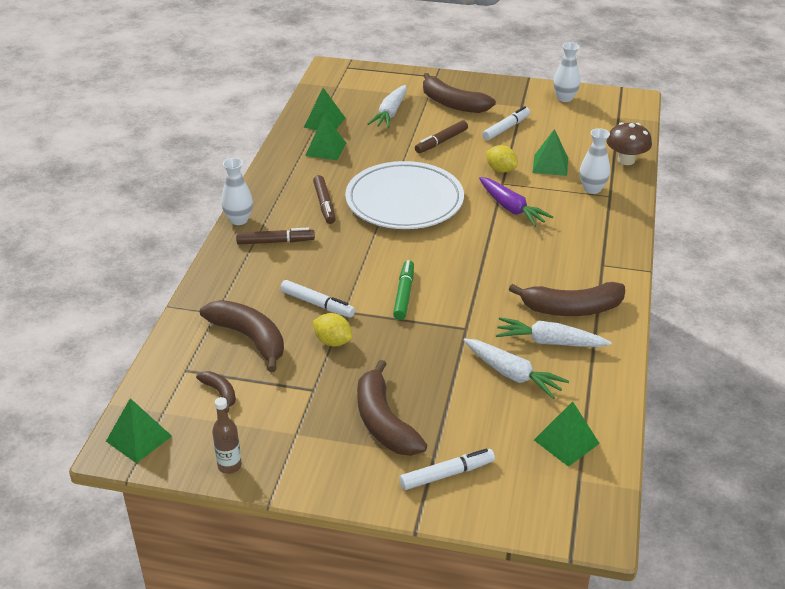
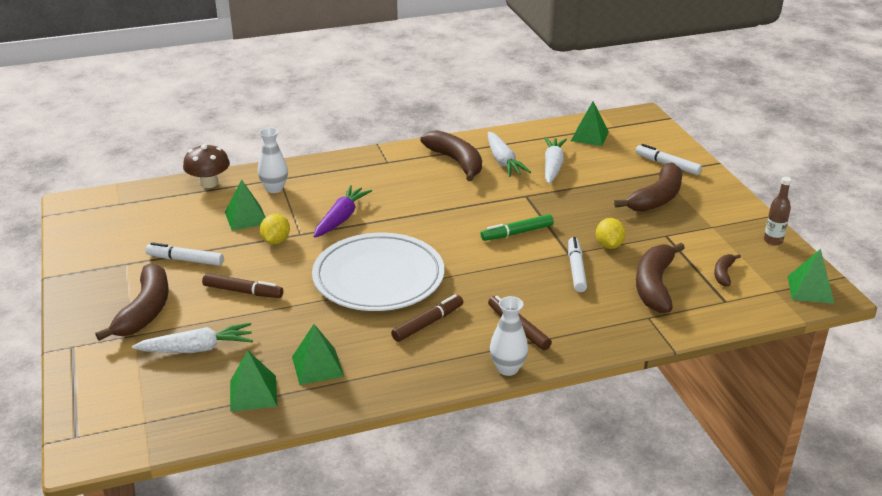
camera: 120 degrees left, 5 degrees down
white vase [553,42,580,102] -> none

